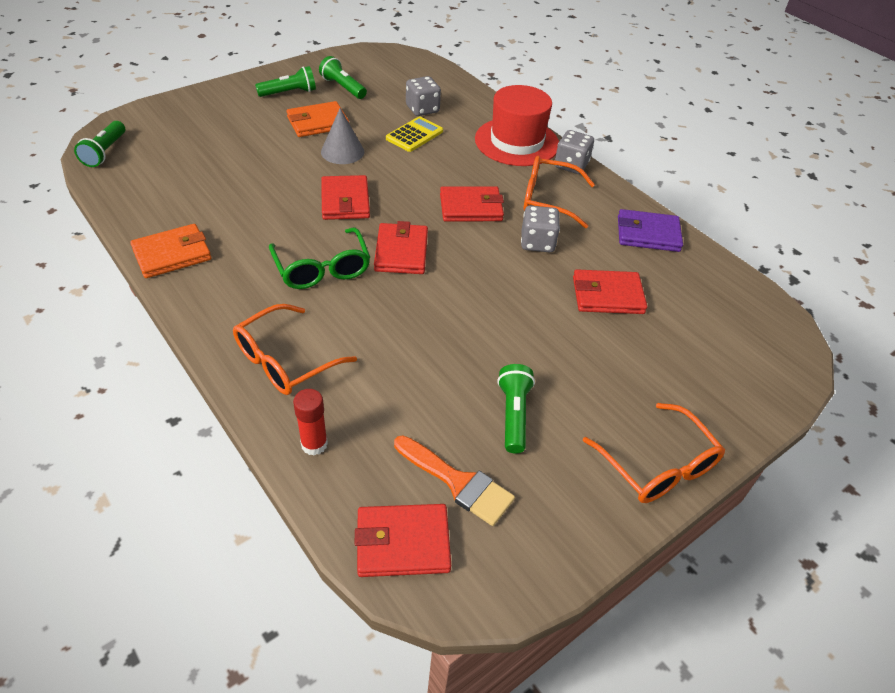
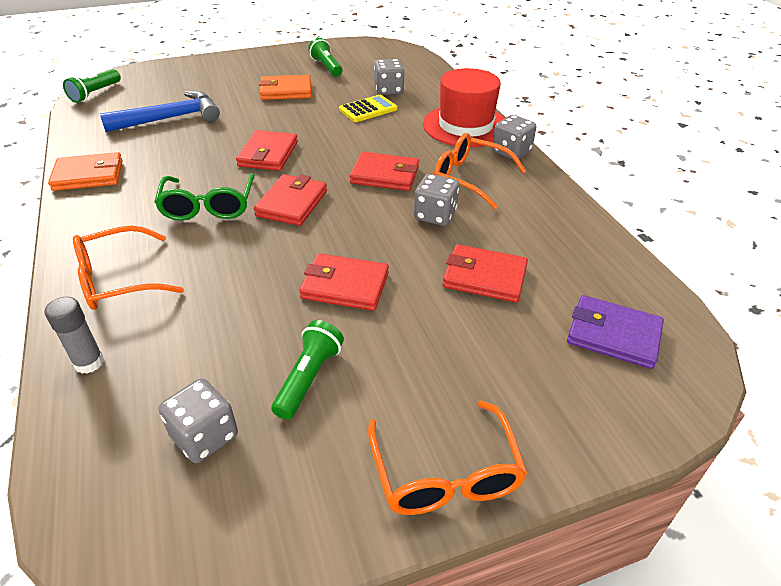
camera: 20 degrees right, 5 degrees down
green flashlight [255,66,316,97] -> none
red glue stick [293,389,328,456] -> grey glue stick [45,297,104,374]
grey cone [321,108,364,164] -> none
red wallet [355,504,451,577] -> red wallet moved to [299,253,389,311]
orange brush [394,435,515,526] -> grey dice [158,378,238,463]
purple wallet [618,209,683,252] -> purple wallet moved to [567,295,664,369]
none -> blue hammer [100,91,220,132]

